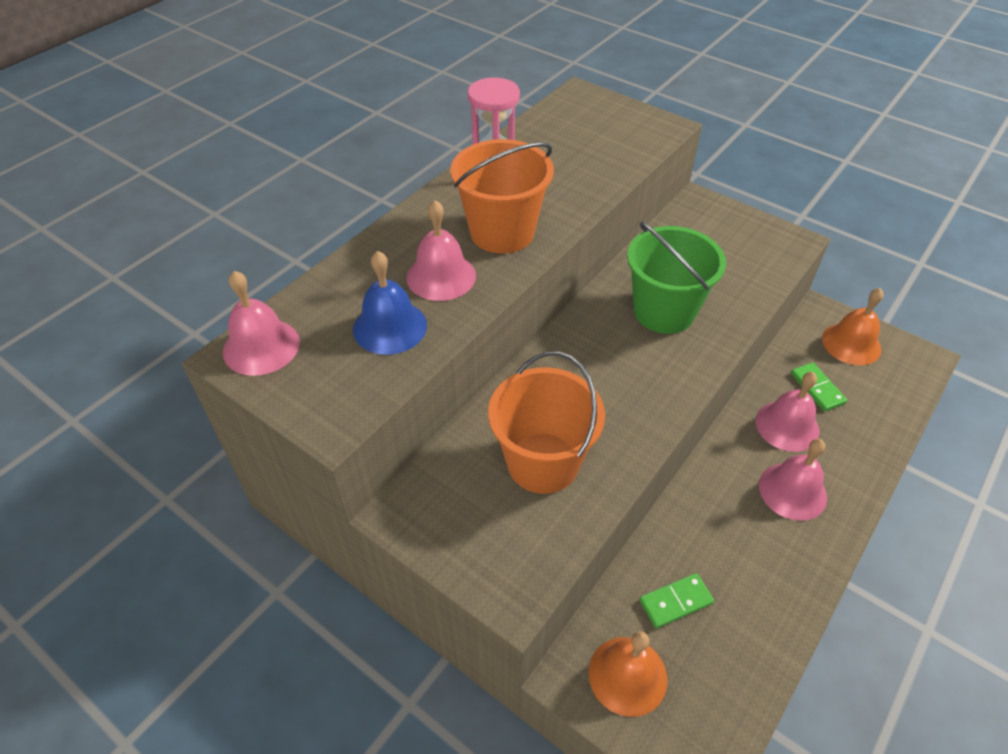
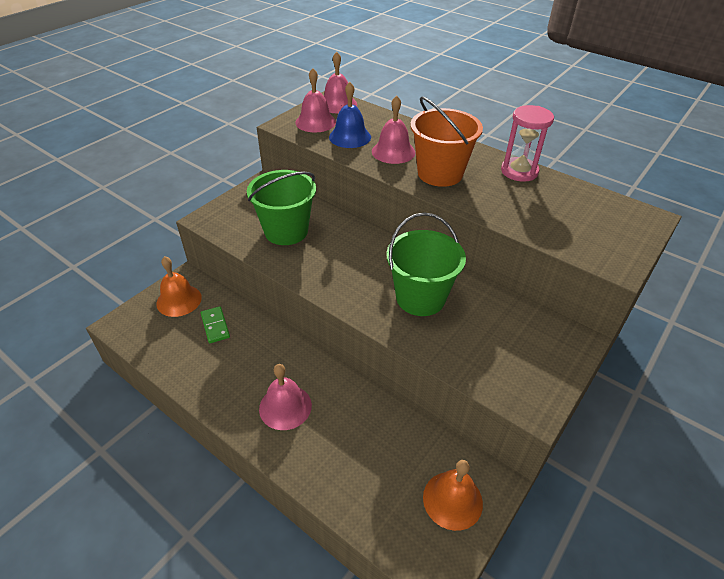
camera: 90 degrees right, 5 degrees down
orange bucket [488,351,605,494] -> green bucket [247,170,316,245]
pink bell [756,372,819,452] -> pink bell moved to [295,68,336,132]
green domino [791,362,847,412] -> none

